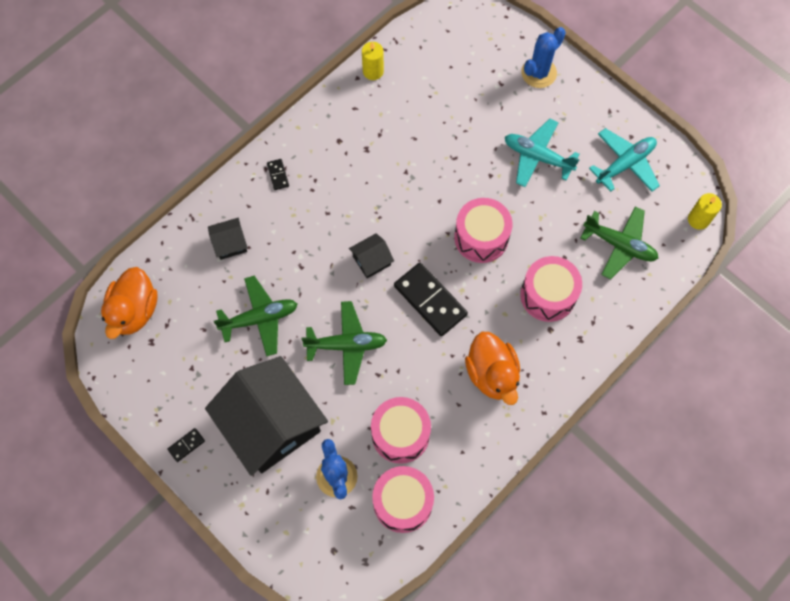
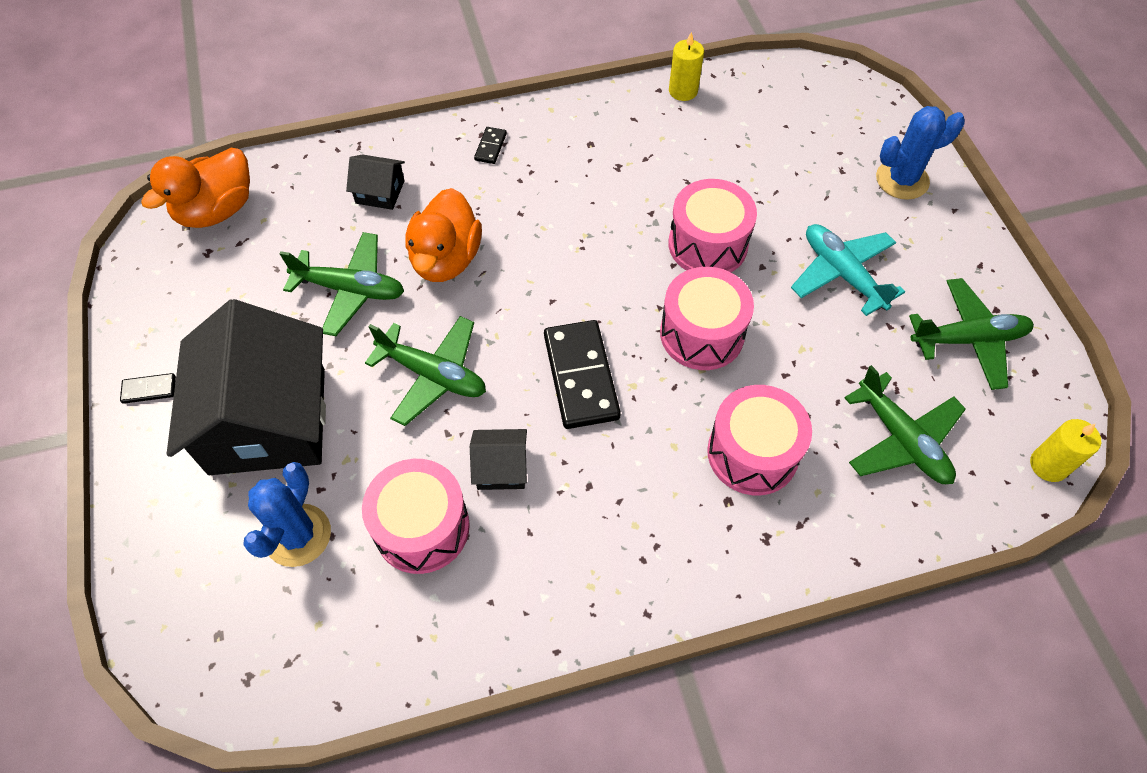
camera: 30 degrees right, 10 degrees down
black house [349,233,394,278] -> black house moved to [470,429,527,490]
pink drum [372,466,434,533] -> pink drum moved to [668,179,757,272]
orange duck [465,332,520,405] -> orange duck moved to [405,188,482,282]
turquoise plane [589,128,660,192] -> green plane [909,278,1034,390]

